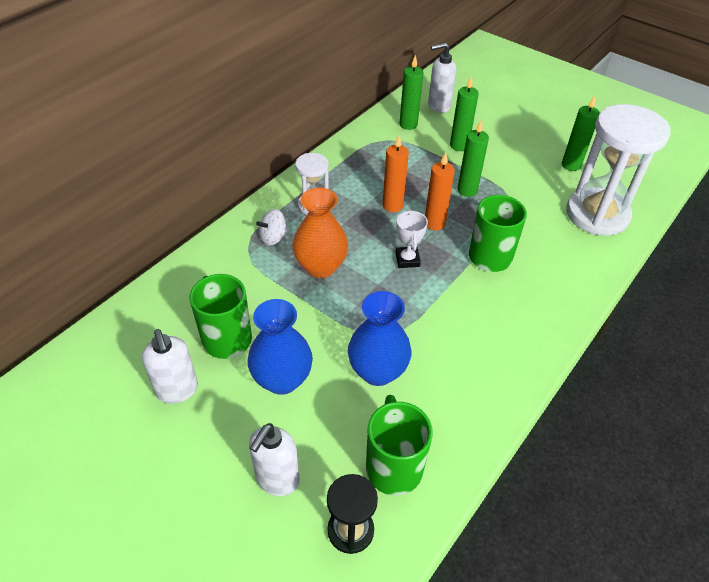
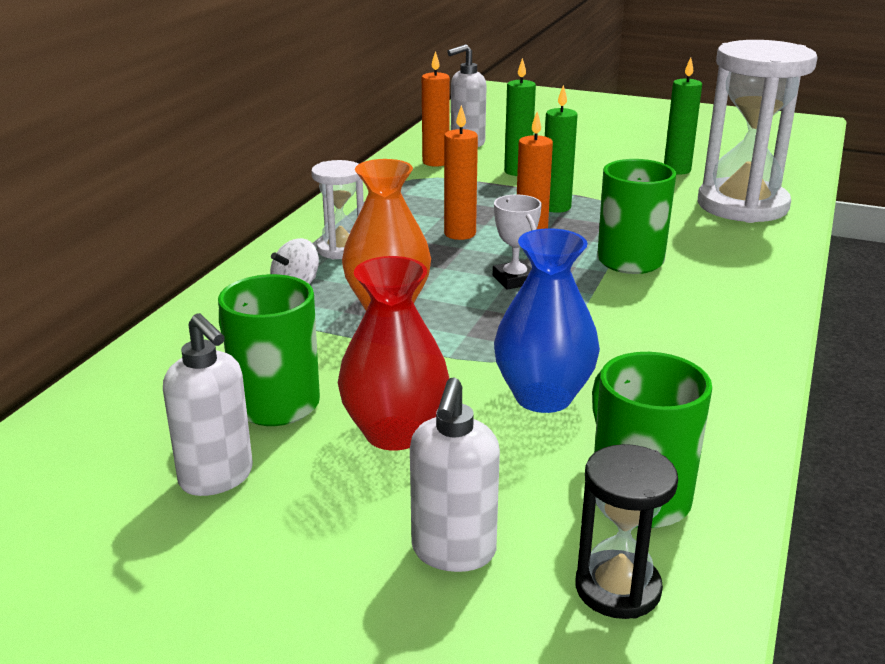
camera: 15 degrees left, 20 degrees down
blue vase [248,299,313,395] -> red vase [338,256,449,451]
green candle [399,55,424,130] -> orange candle [422,51,450,167]

